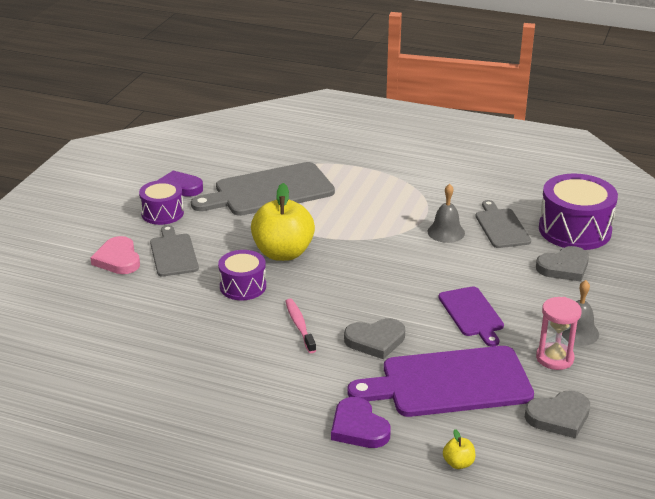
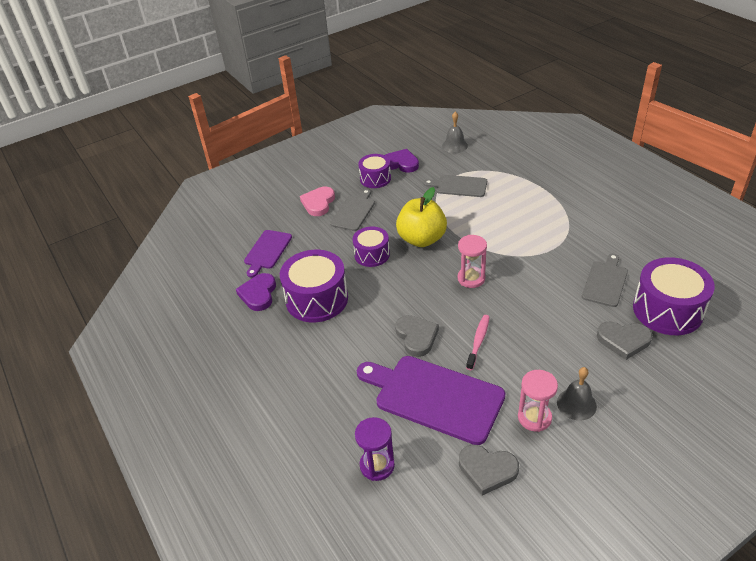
camera: 40 degrees right, 10 degrees up
grey cutting board [191,162,335,216] -> grey cutting board [424,175,487,197], size x0.57
pink toothbrush [285,299,316,353] -> pink toothbrush moved to [466,315,490,370]
purple heart [331,397,391,448] -> purple heart moved to [236,273,276,311]
grey heart [344,318,405,359] -> grey heart turned 135 degrees counterclockwise [395,315,439,357]
grey bell [428,184,465,243] -> grey bell moved to [442,112,468,153]
purple cutting board [438,286,504,347] -> purple cutting board moved to [244,230,292,278]
yellow apple [443,429,475,469] -> purple hourglass [355,417,395,481]
none -> purple drum [280,250,348,322]
none -> pink hourglass [458,235,487,288]

